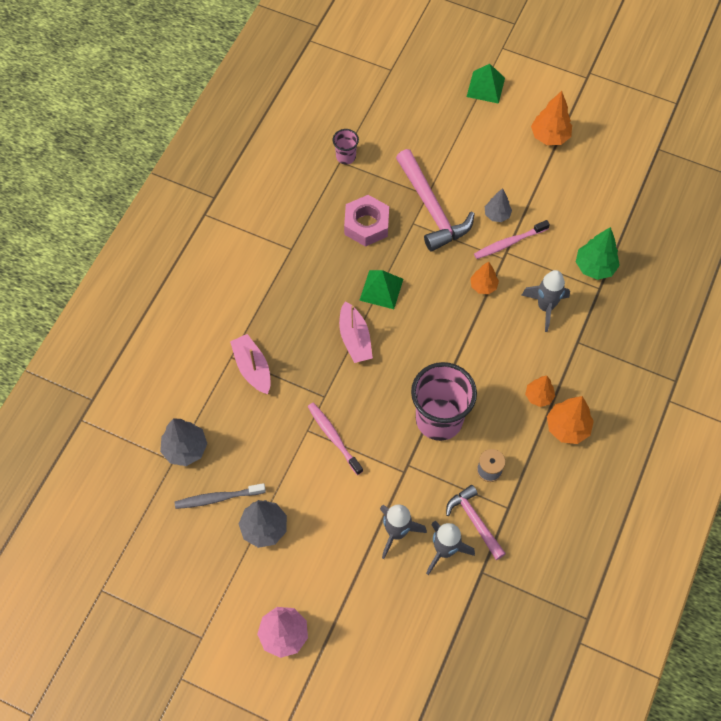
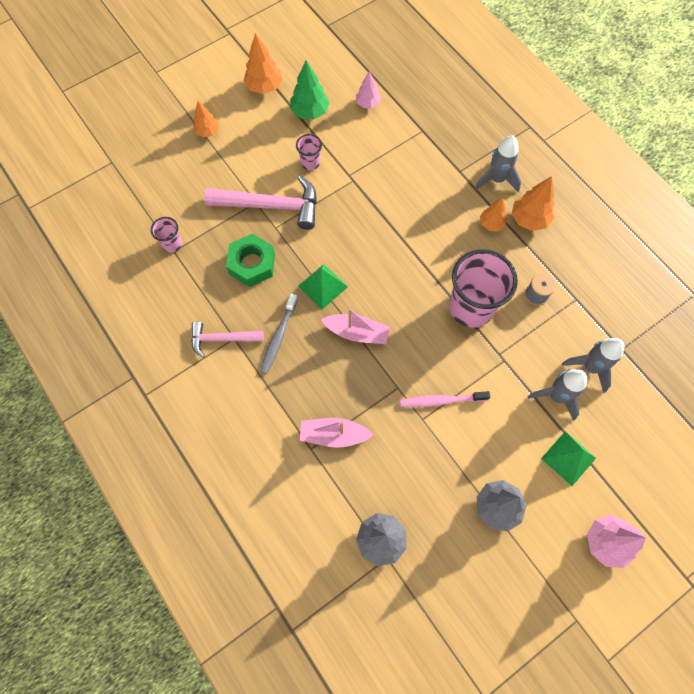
camera: 60 degrees left, 5 degrees up
grey toothbrush [175,483,266,509] -> grey toothbrush moved to [260,294,298,374]
pink nut [344,195,389,247] -> green nut [226,234,275,287]
pink hammer [446,485,506,560] -> pink hammer moved to [191,322,264,358]
green pyramid [467,64,505,104] -> green pyramid moved to [541,431,596,486]
orange tree [470,262,499,294] -> orange tree moved to [193,101,219,137]
pink toothbrush [474,220,550,259] -> none
grey tree [485,188,512,222] -> pink cup [296,134,322,170]
grey rocket [521,270,570,332] -> grey rocket moved to [475,136,521,192]
green tree [576,227,620,280] -> green tree moved to [290,60,330,120]
none -> pink tree [356,71,381,109]

